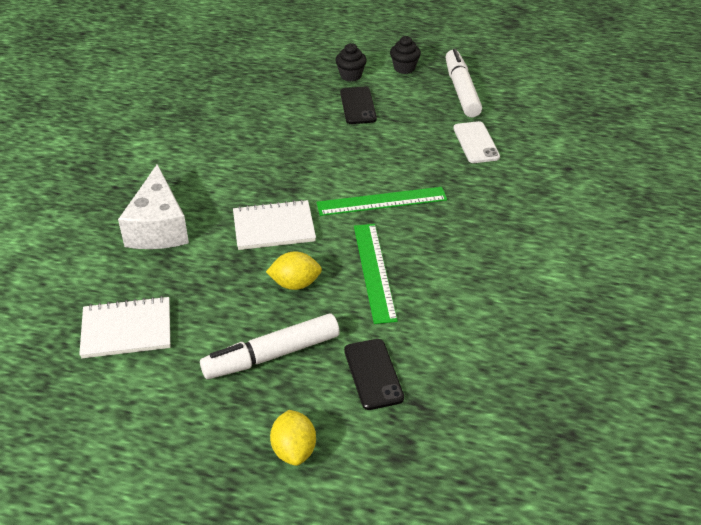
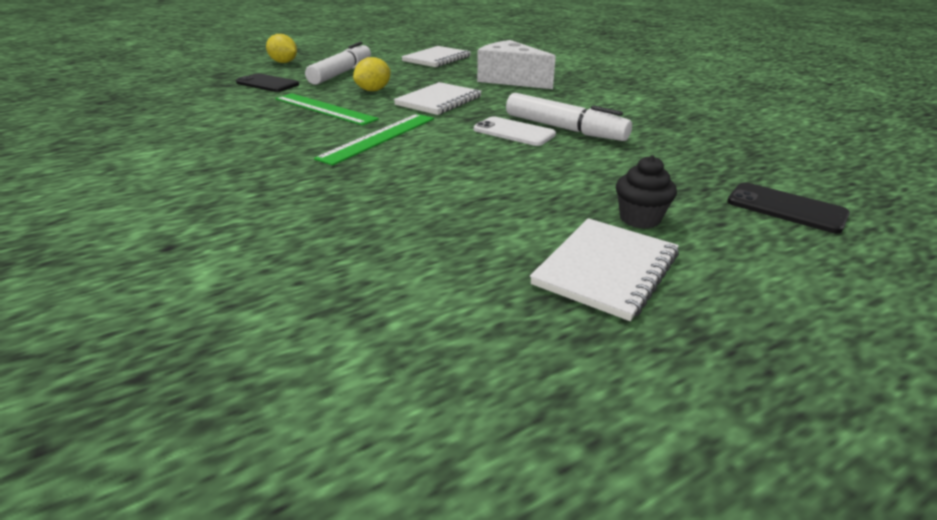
camera: 135 degrees right, 10 degrees down
black phone [340,87,377,124] -> black phone moved to [727,182,850,233]
black cupcake [390,36,421,74] -> white notebook [530,218,679,321]
white marker [446,49,482,118] -> white marker moved to [506,93,632,141]
white phone [453,121,500,163] -> white phone moved to [474,117,556,146]

